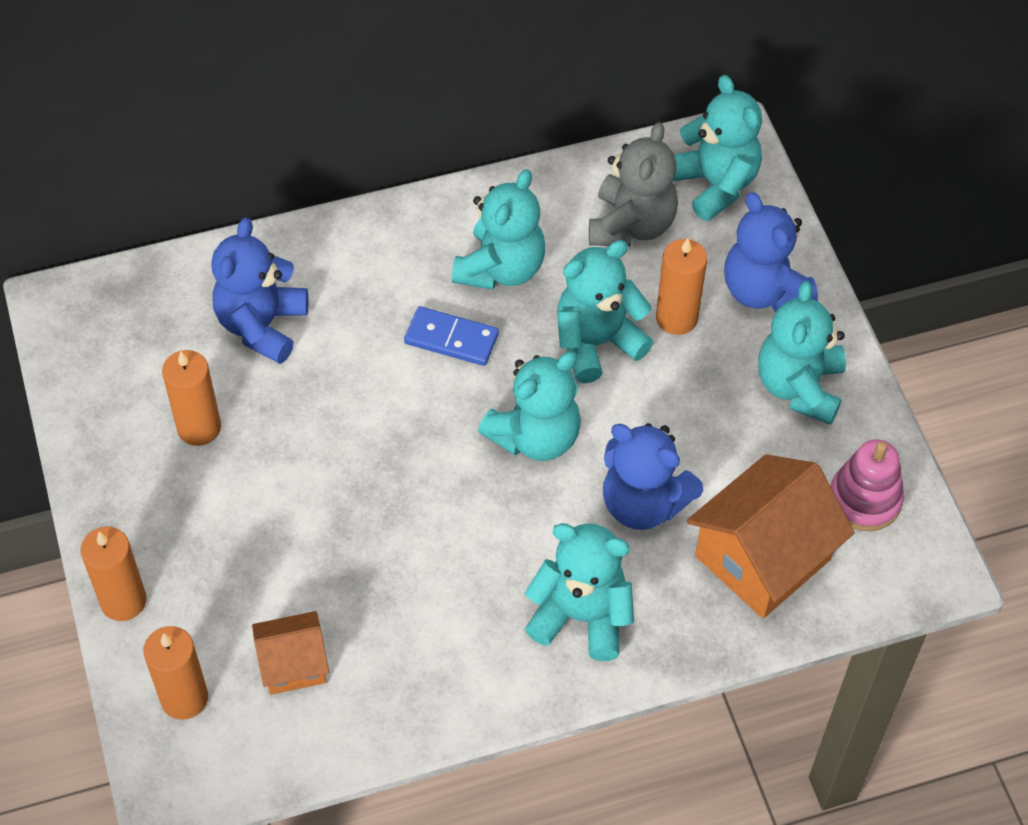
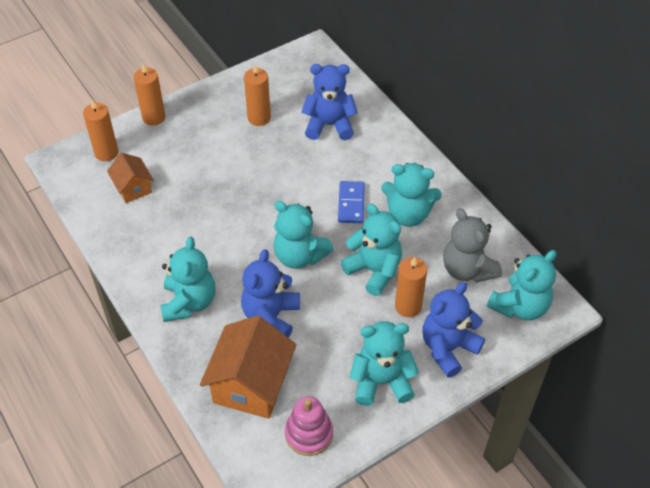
camera: 75 degrees right, 5 degrees down
grey teddy bear [589,122,678,247] -> grey teddy bear turned 60 degrees clockwise [443,208,502,283]
orange house [687,454,855,618] -> orange house turned 75 degrees clockwise [200,315,296,419]

